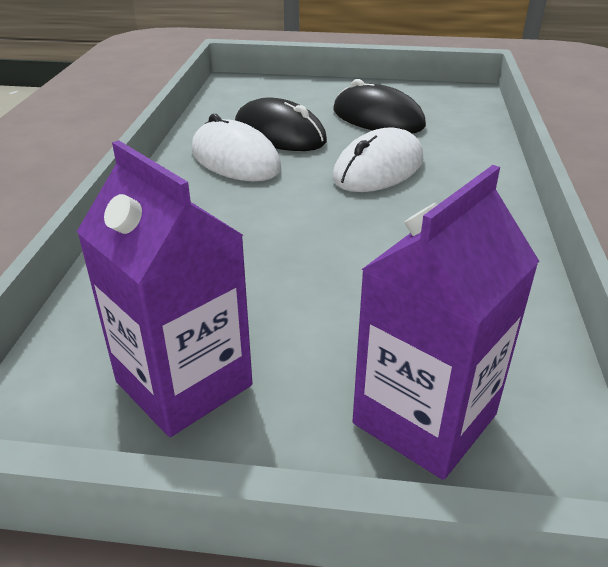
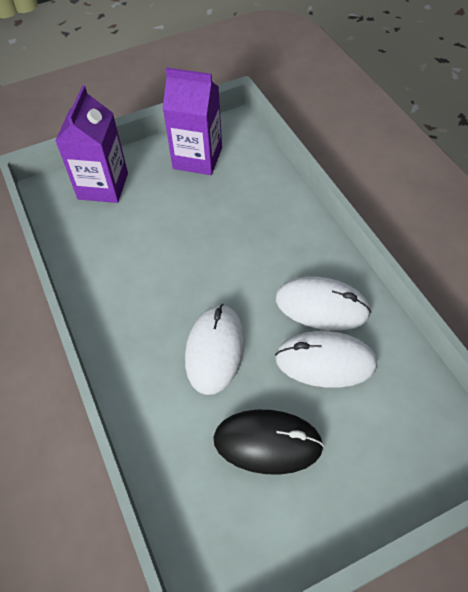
camera: 150 degrees right, 20 degrees up
black mouse [235,98,327,151] -> white mouse [275,331,377,388]

